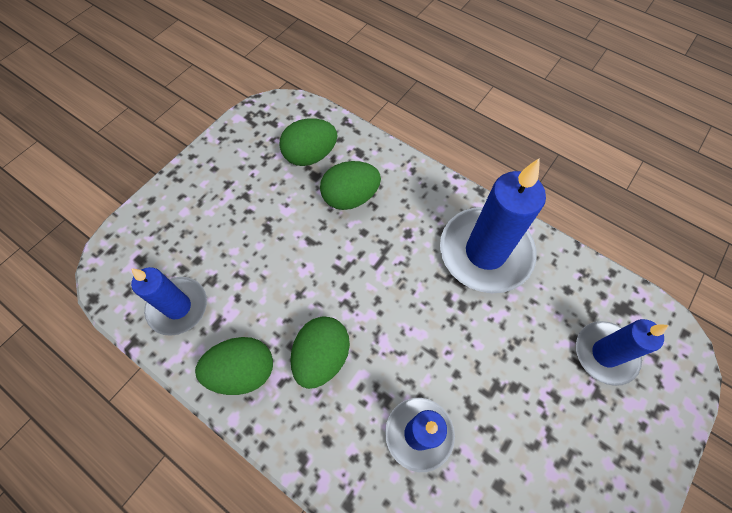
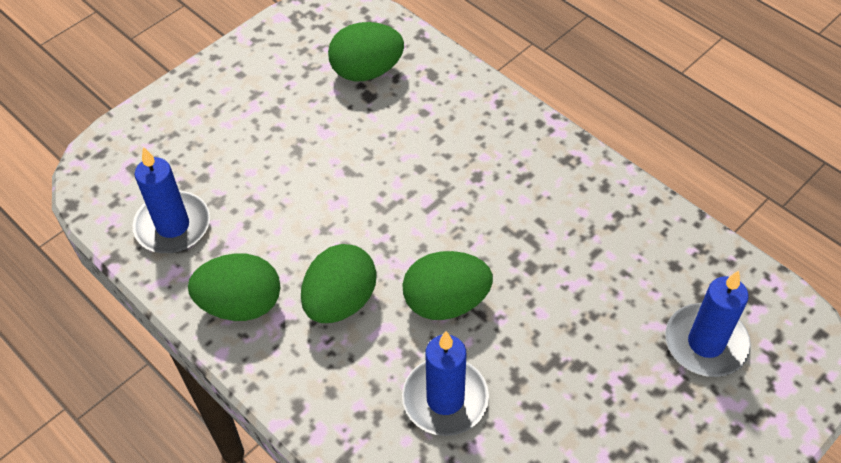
camera: 10 degrees right, 10 degrees down
green egg [320,161,381,210] -> green egg moved to [402,251,493,320]
blue candle [440,159,546,293] -> none

